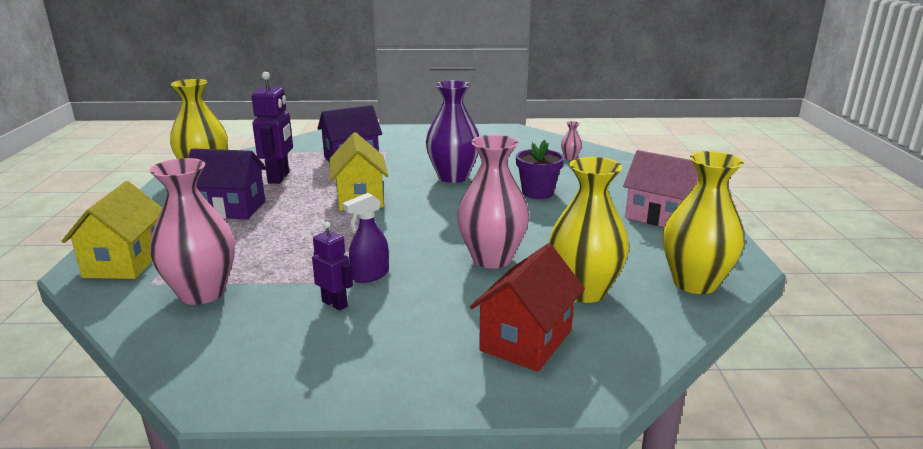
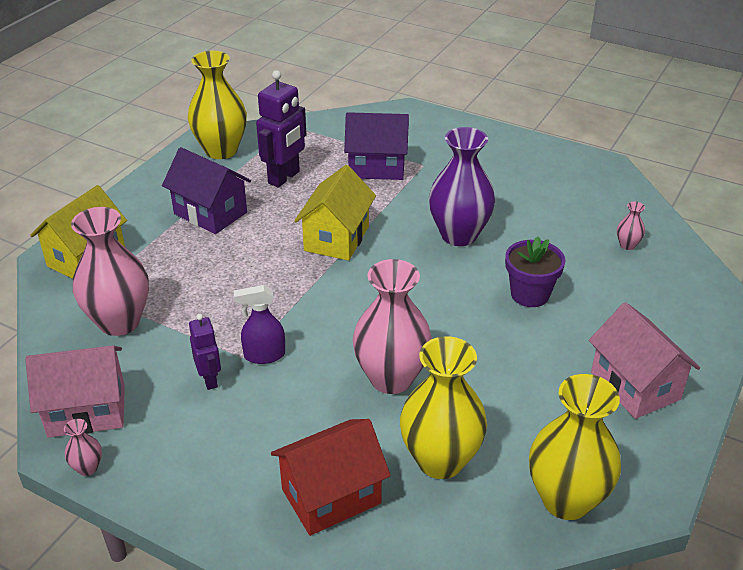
camera: 30 degrees right, 15 degrees up
none -> pink house [25,345,125,438]
none -> pink vase [64,419,102,476]

